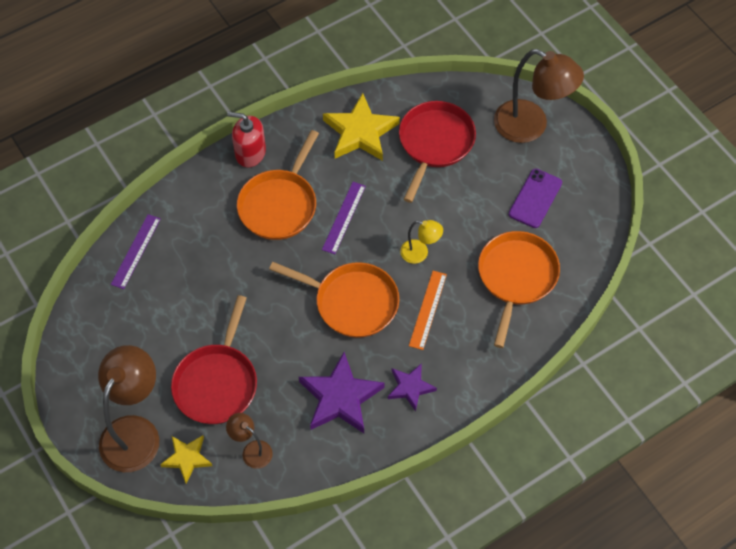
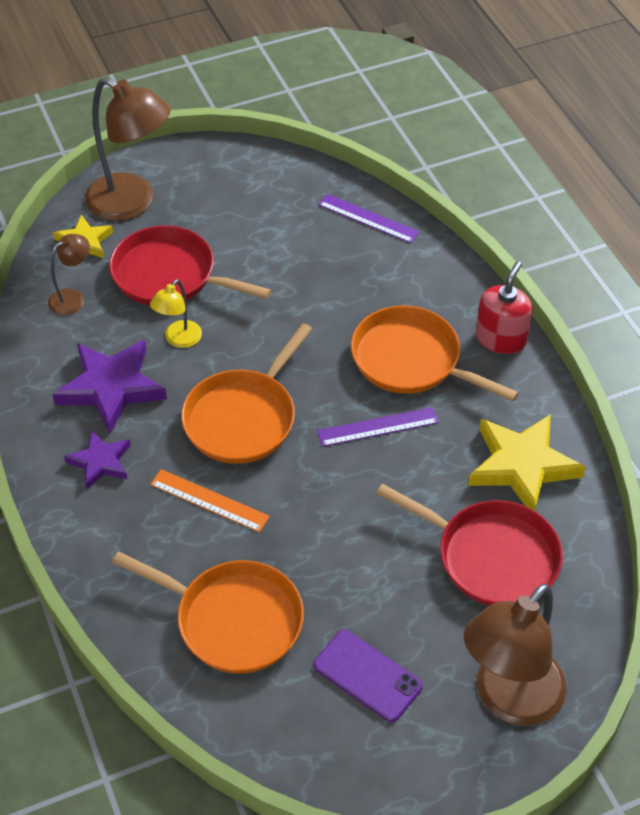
camera: 100 degrees right, 10 degrees down
purple ruler [322,182,366,254] -> purple ruler turned 45 degrees counterclockwise [317,407,439,447]
yellow lamp [400,220,443,264] -> yellow lamp moved to [150,279,202,348]

